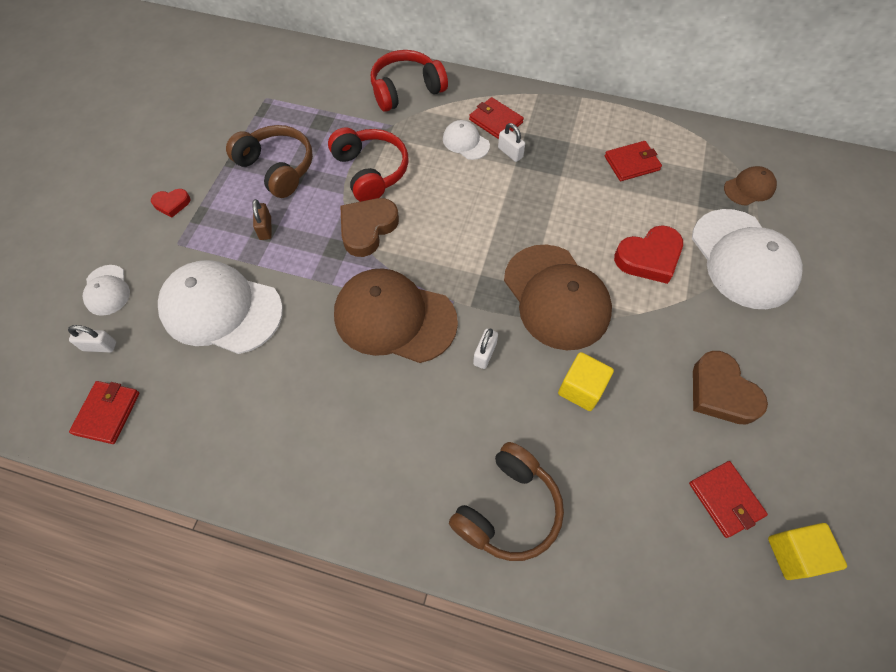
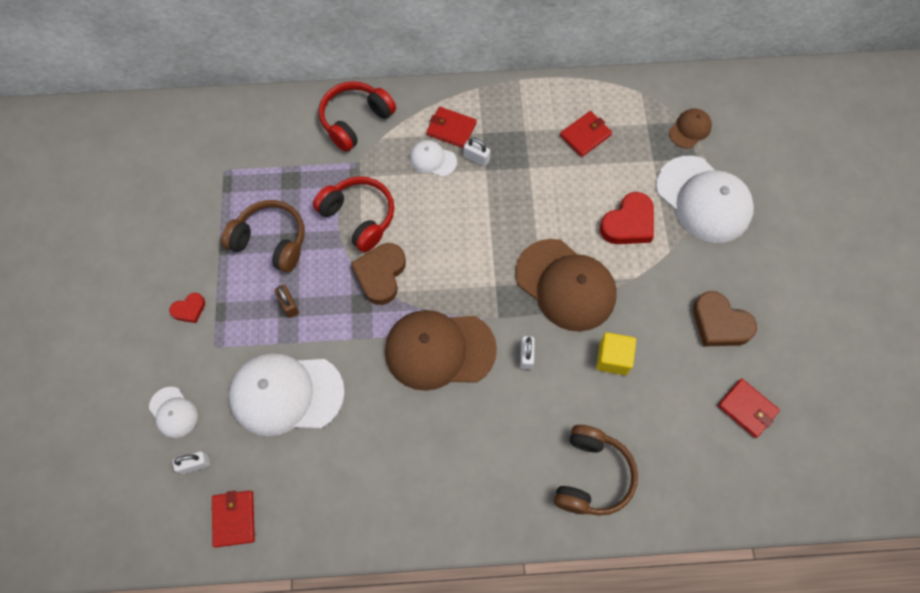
camera: 20 degrees left, 5 degrees up
yellow cube [768,523,847,580] -> none

